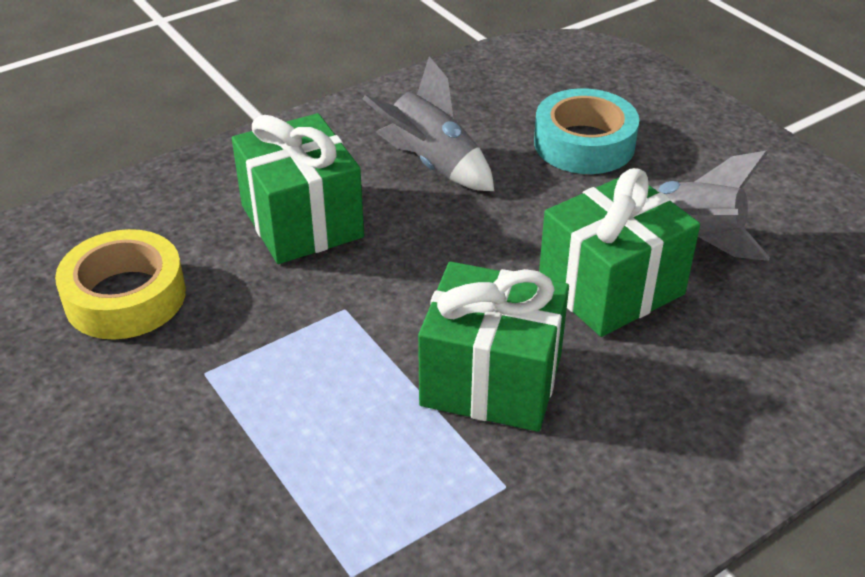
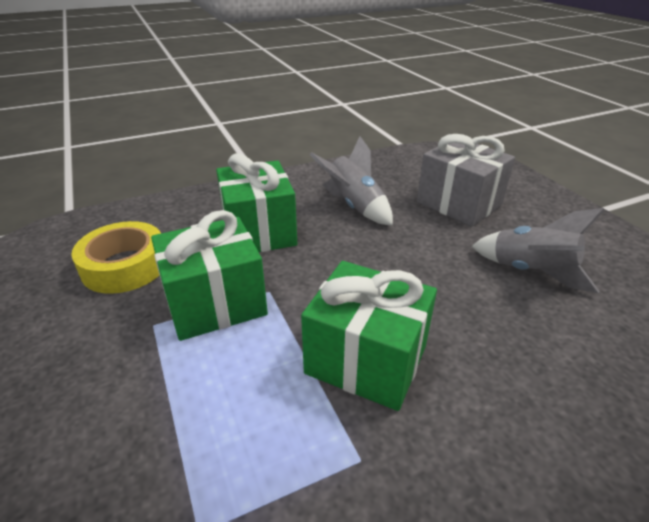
camera: 10 degrees right, 5 degrees down
turquoise tape [534,88,639,174] -> grey gift [417,134,515,227]
green gift [539,168,700,337] -> green gift moved to [151,210,268,341]

